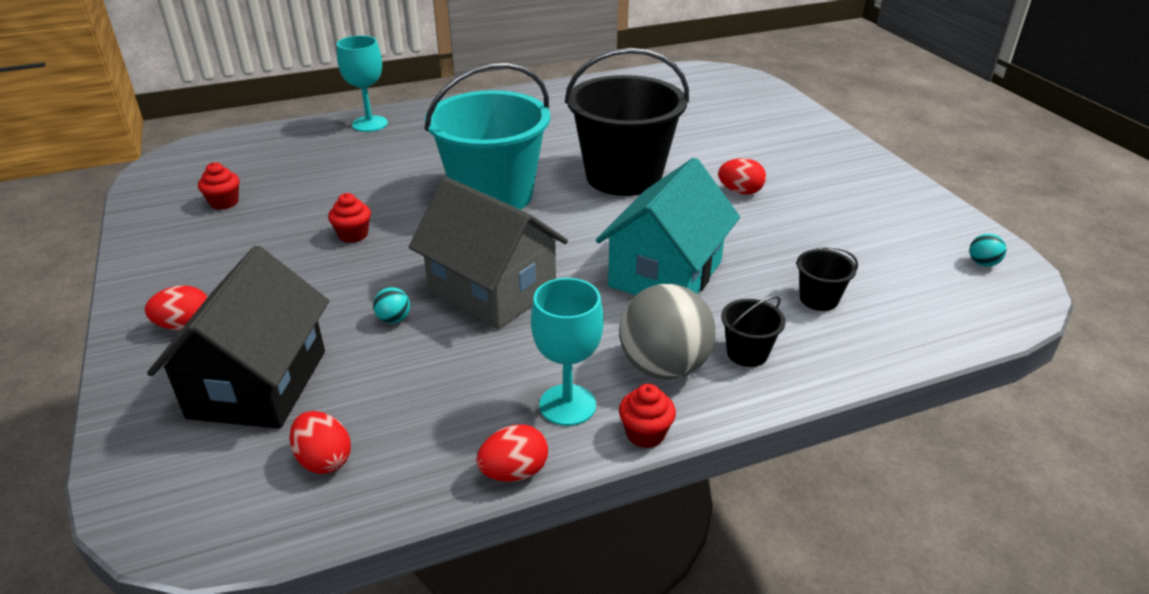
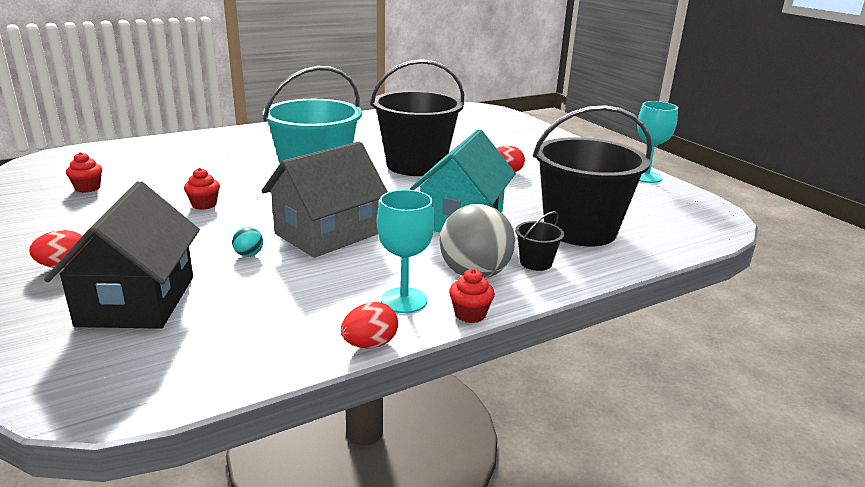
camera: 10 degrees left, 10 degrees down
red egg [290,411,351,474] -> none
turquoise goblet [337,36,388,132] -> turquoise goblet moved to [637,101,678,183]
grey house [409,177,568,329] -> grey house turned 75 degrees counterclockwise [262,142,388,258]
black bucket [796,247,858,311] -> black bucket [533,105,652,246], size x2.49
turquoise ball [969,233,1007,267] -> none

